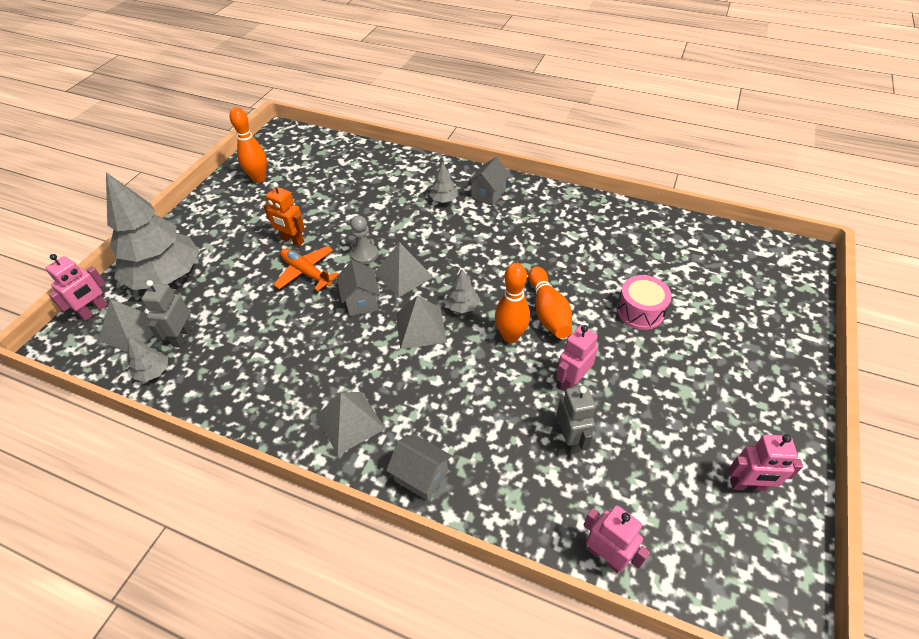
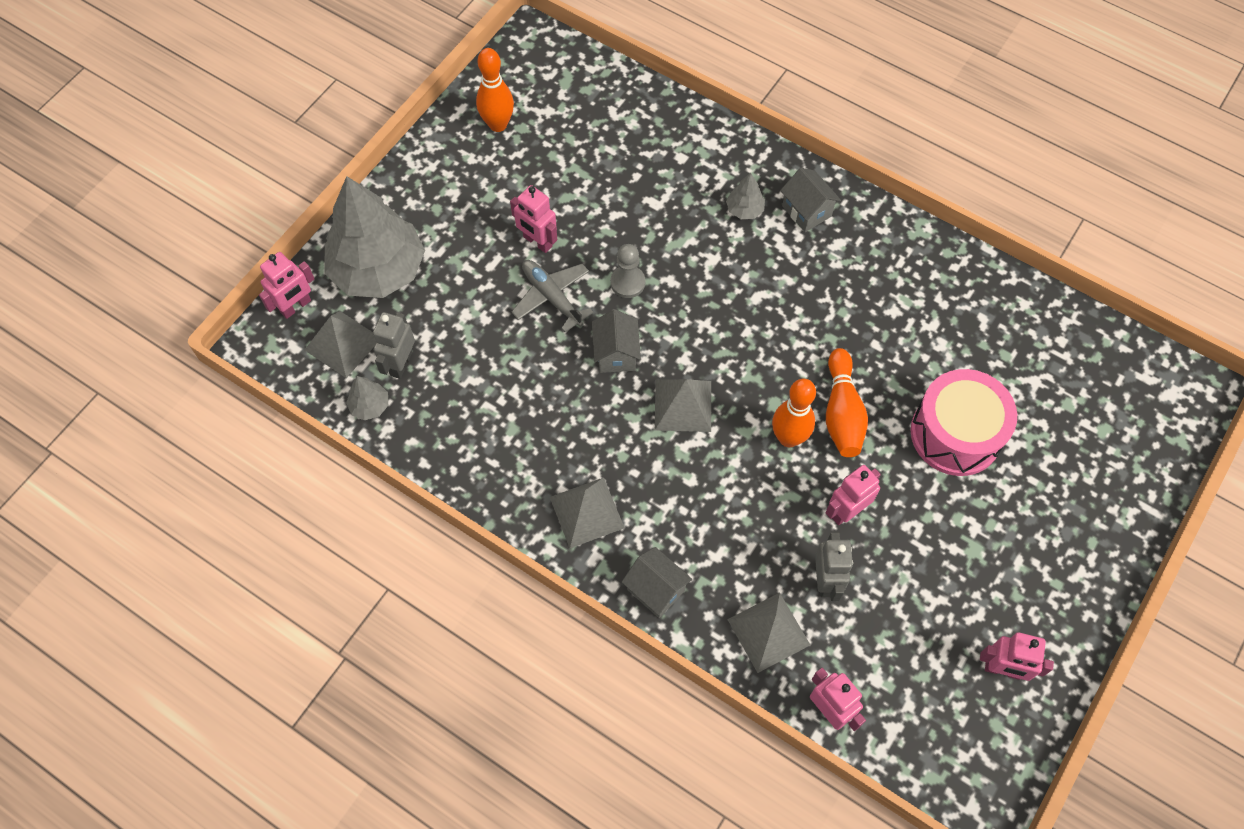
camera: 10 degrees right, 15 degrees up
orange robot [263,182,305,246] -> pink robot [510,185,557,253]
orange plane [273,246,339,291] -> grey plane [512,260,593,332]
grey pyramid [375,242,433,297] -> grey pyramid moved to [727,593,810,673]
grey tree [445,269,479,313] -> none
grey house [468,157,510,206] -> grey house turned 75 degrees counterclockwise [780,168,841,232]
pink drum [617,275,672,330] -> pink drum [911,369,1017,476], size x1.55

